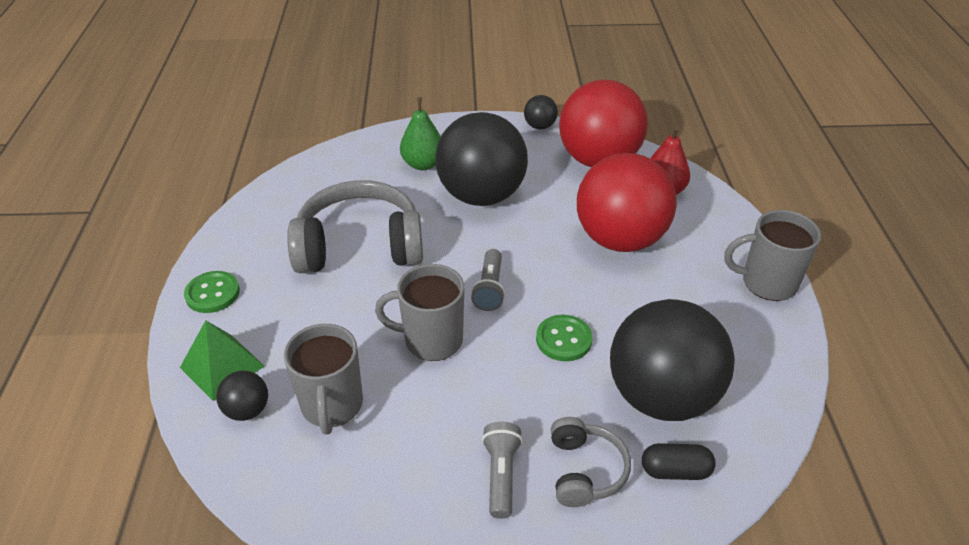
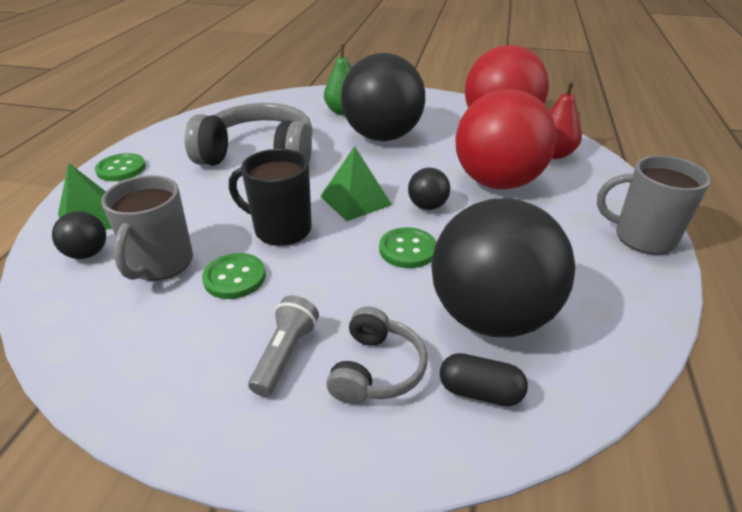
camera: 15 degrees right, 5 degrees down
grey mug [375,264,464,361] -> black mug [229,149,312,246]
grey flashlight [471,249,505,311] -> green pyramid [320,146,392,221]
black ball [524,95,558,129] -> black ball moved to [408,167,450,210]
none -> green button [202,253,266,299]

